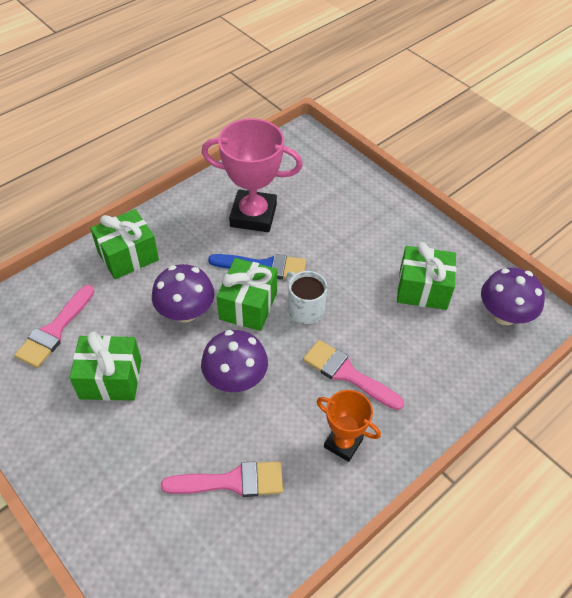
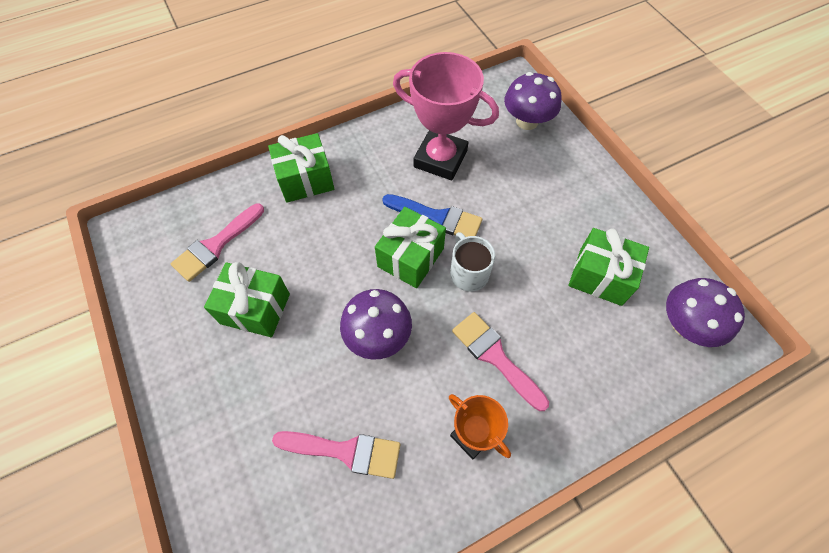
camera: 15 degrees right, 10 degrees up
purple mushroom [152,264,214,322] -> purple mushroom moved to [504,72,561,130]

